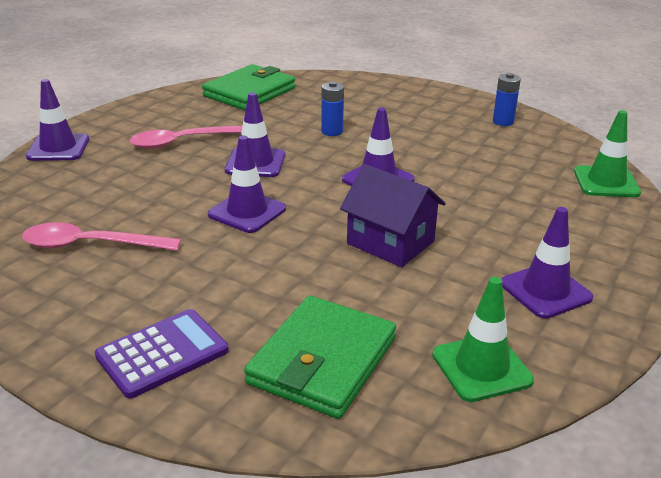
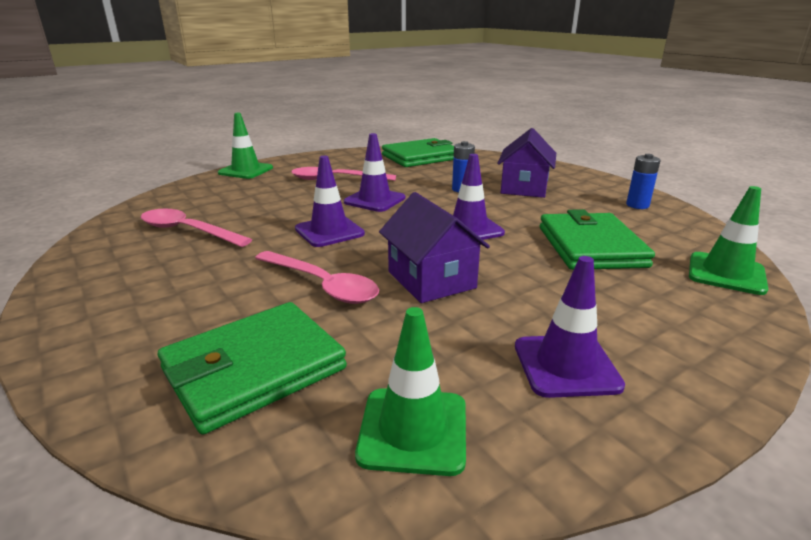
camera: 25 degrees right, 5 degrees down
purple traffic cone [26,79,89,161] -> green traffic cone [218,113,273,179]
purple calculator [95,309,229,399] -> none
none -> pink spoon [255,251,379,304]
none -> purple house [497,128,556,198]
none -> green wallet [540,209,655,270]

